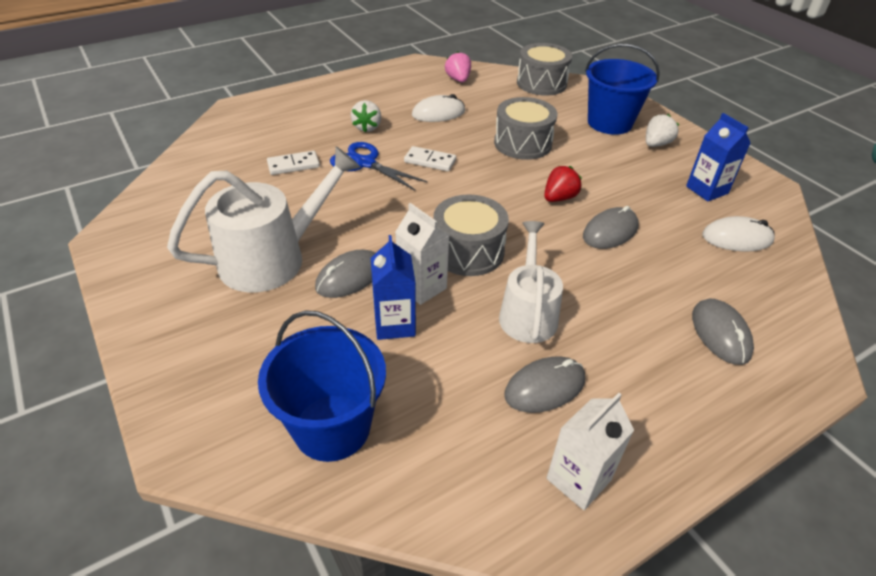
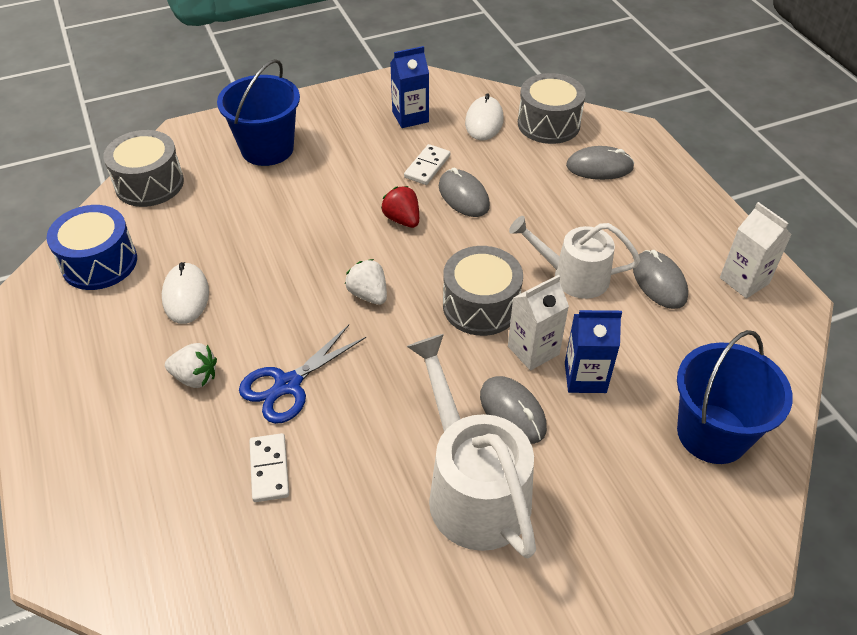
camera: 80 degrees left, 5 degrees up
white domino [404,146,456,171] -> white domino moved to [404,144,450,185]
pink strawberry [445,51,471,82] -> blue drum [46,205,137,290]
grey drum [494,97,558,160] -> grey drum moved to [518,73,586,144]
white strawberry [646,114,679,147] -> white strawberry moved to [345,259,387,305]

